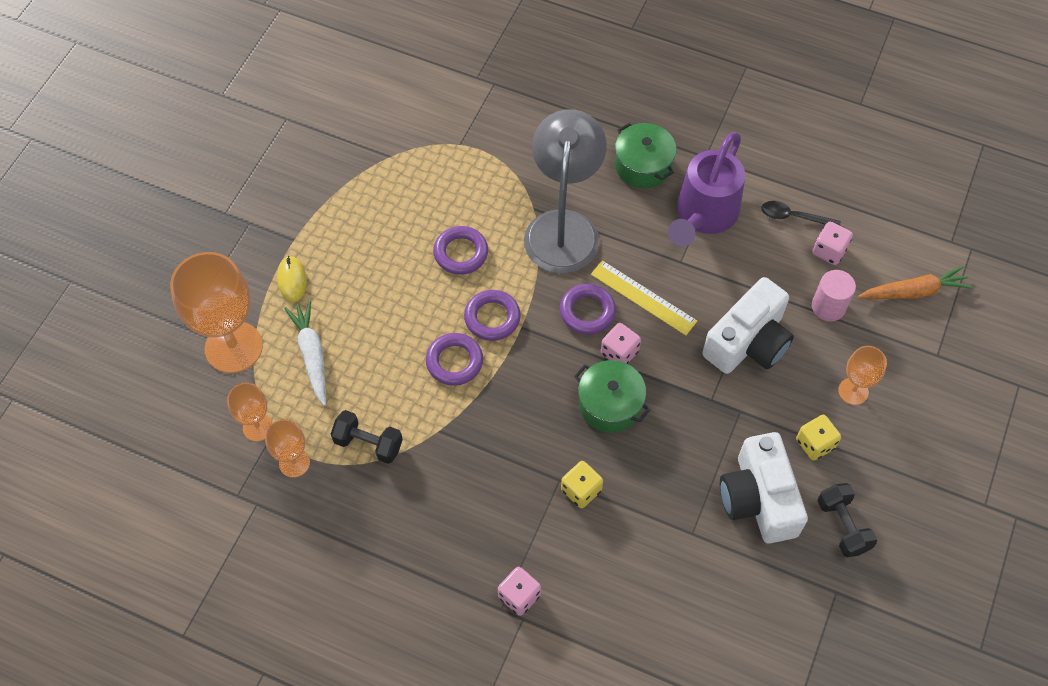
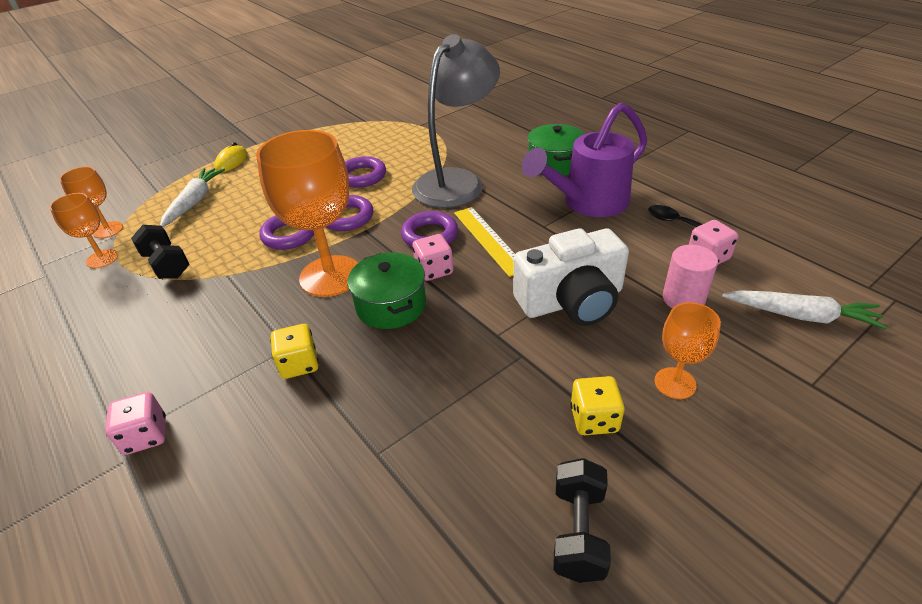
camera: 30 degrees right, 20 degrees down
orange goblet [170,252,263,373] -> orange goblet moved to [256,130,358,297]
white camera [720,432,808,543] -> none
orange carrot [858,266,973,299] -> white carrot [722,290,887,329]

